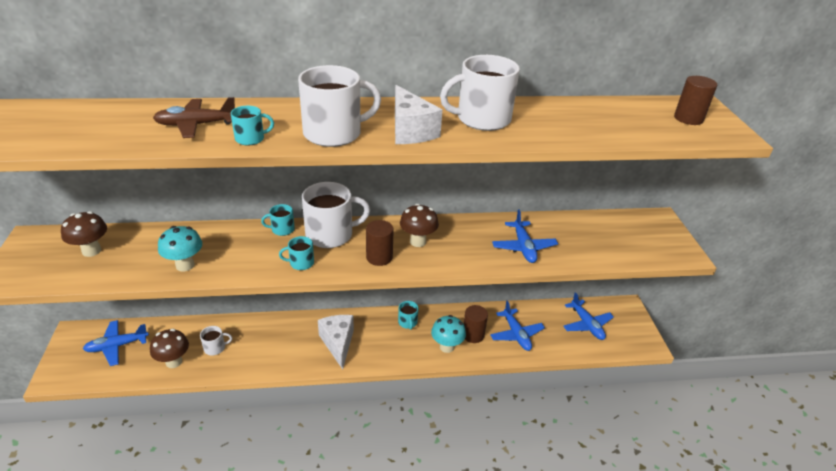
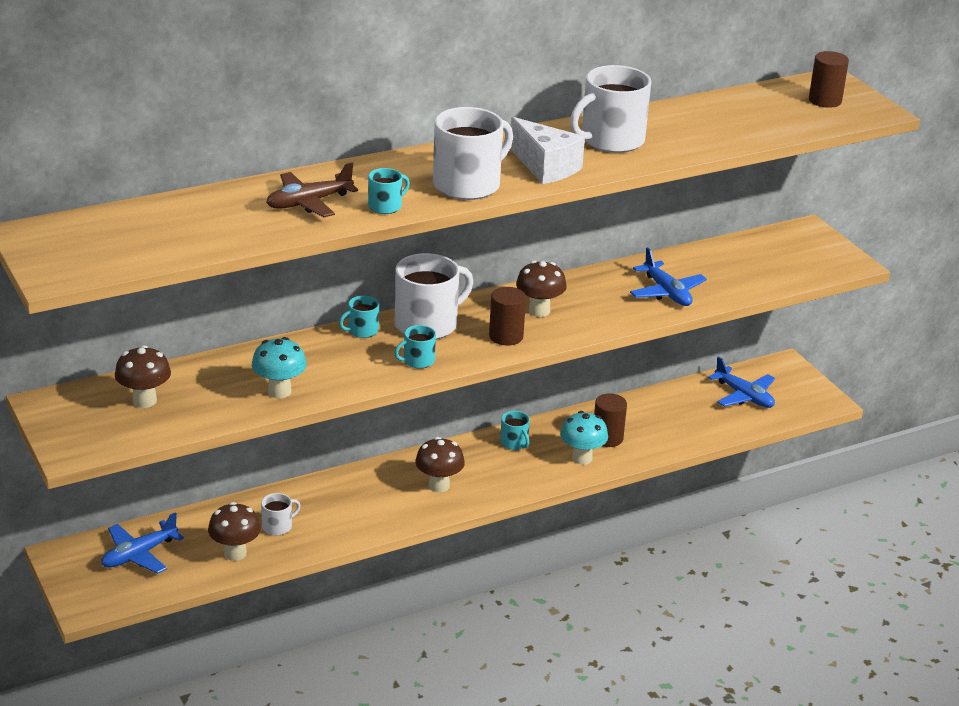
camera: 20 degrees left, 5 degrees down
white cheese [318,315,354,370] -> brown mushroom [415,437,465,492]
blue plane [490,301,545,351] -> none

